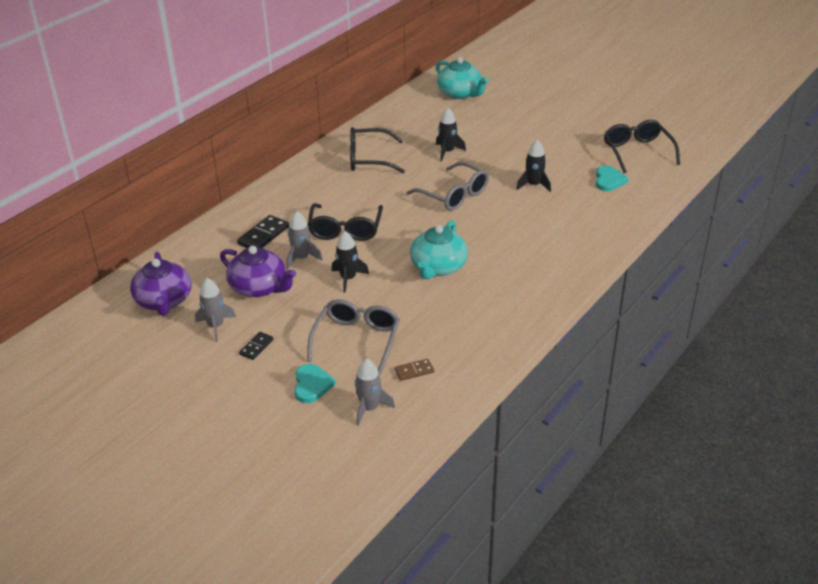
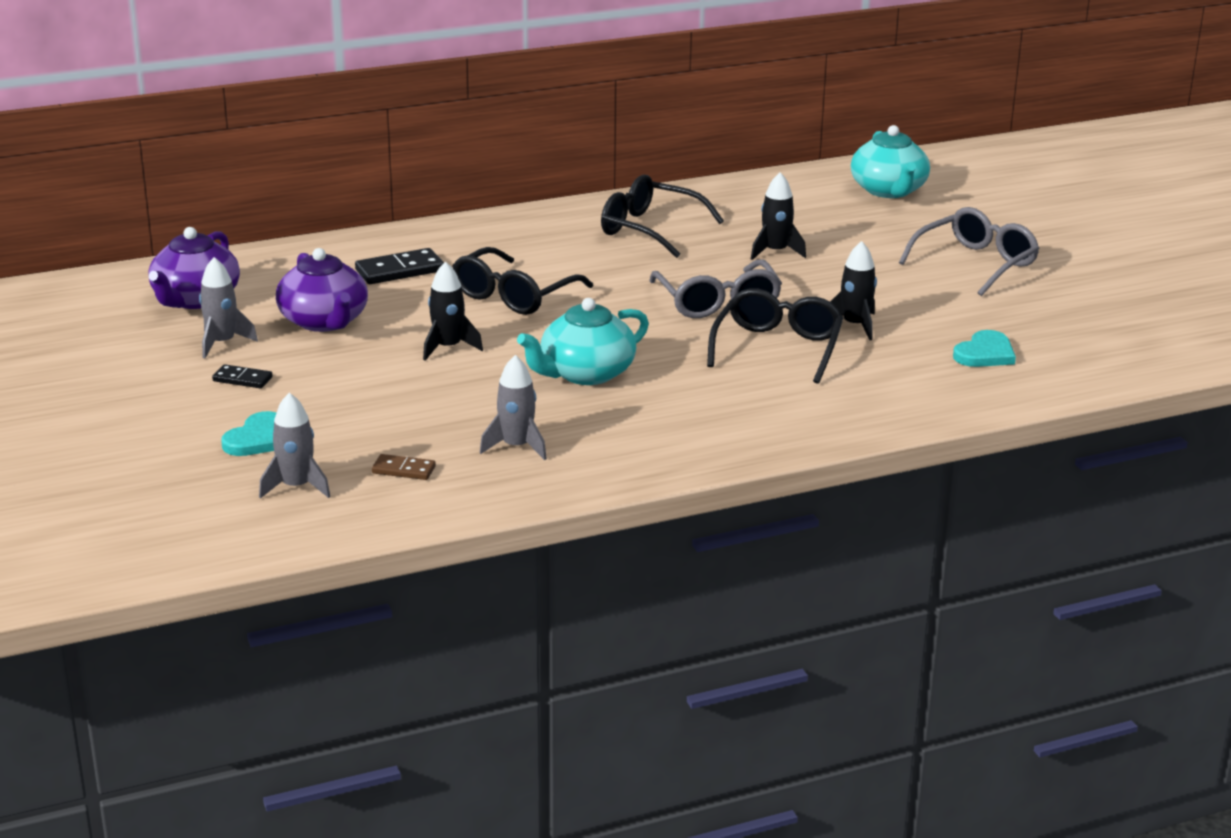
camera: 30 degrees right, 10 degrees down
black domino [239,332,274,360] -> black domino turned 45 degrees clockwise [212,364,273,388]
grey rocket [286,211,323,269] -> grey rocket moved to [480,355,547,460]
grey glasses [307,299,400,374] -> grey glasses moved to [899,207,1040,296]
black glasses [604,120,680,173] -> black glasses moved to [707,288,843,384]

